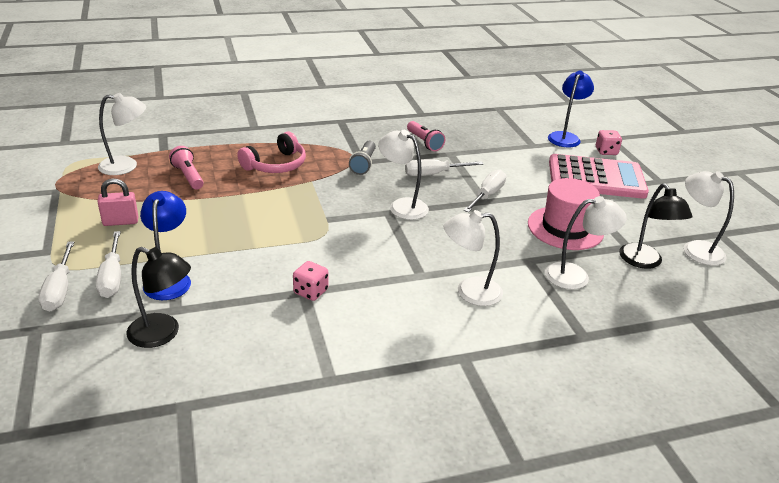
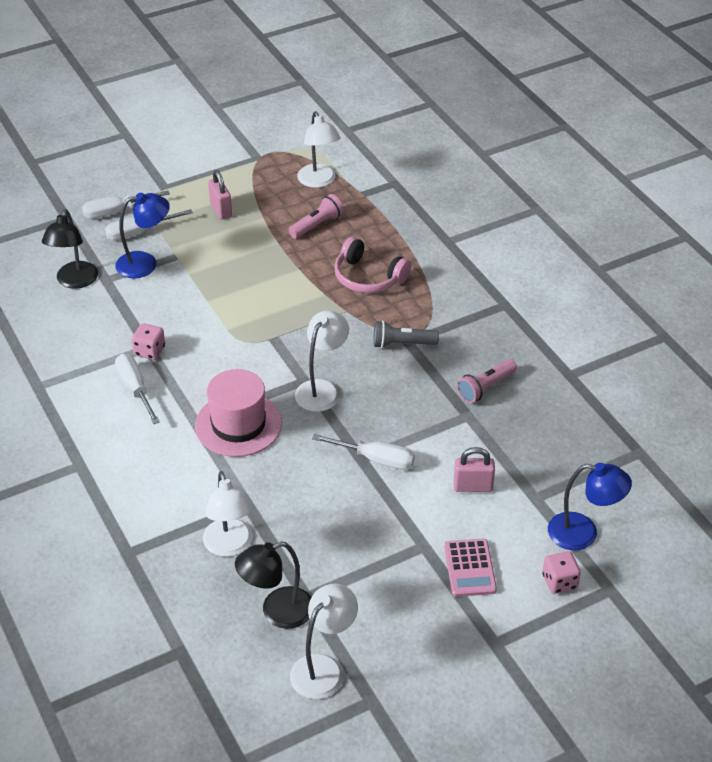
camera: 80 degrees right, 10 degrees up
white screwdriver [405,159,483,176] -> white screwdriver moved to [115,354,160,424]
white lamp [444,210,503,306] -> none
pink hat [528,178,604,250] -> pink hat moved to [195,369,282,457]
pink calculator [549,154,649,199] -> pink calculator [444,539,497,597], size x0.51
none -> pink padlock [454,447,495,492]

